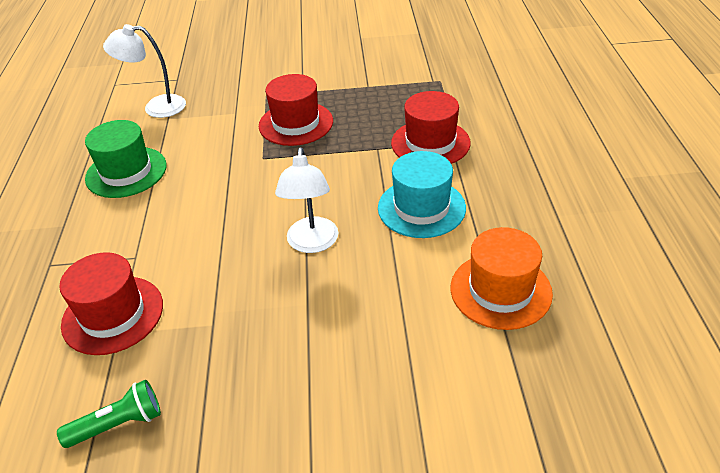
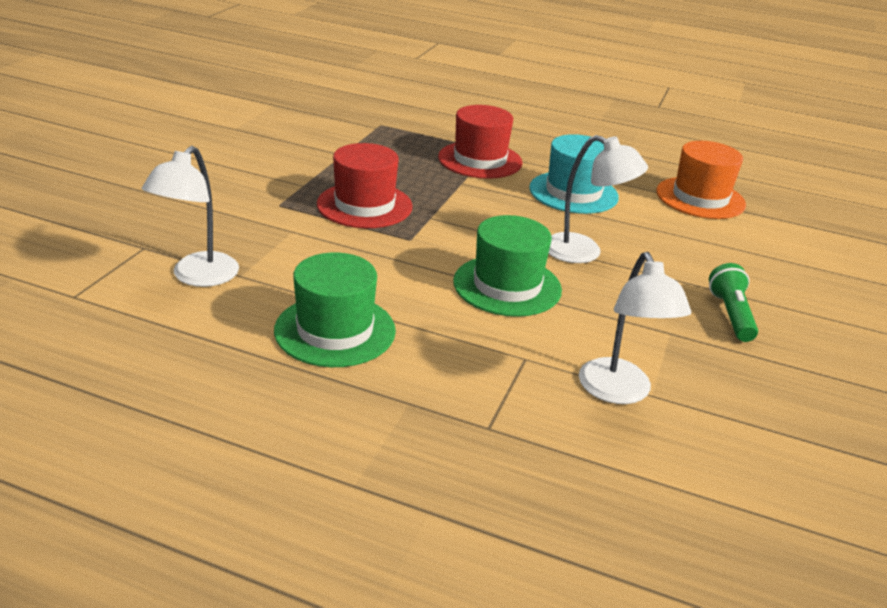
camera: 70 degrees left, 10 degrees down
green flashlight [57,380,161,448] -> green flashlight moved to [709,263,758,342]
red hat [59,252,163,355] -> white lamp [579,252,691,404]
none -> green hat [453,215,562,317]

